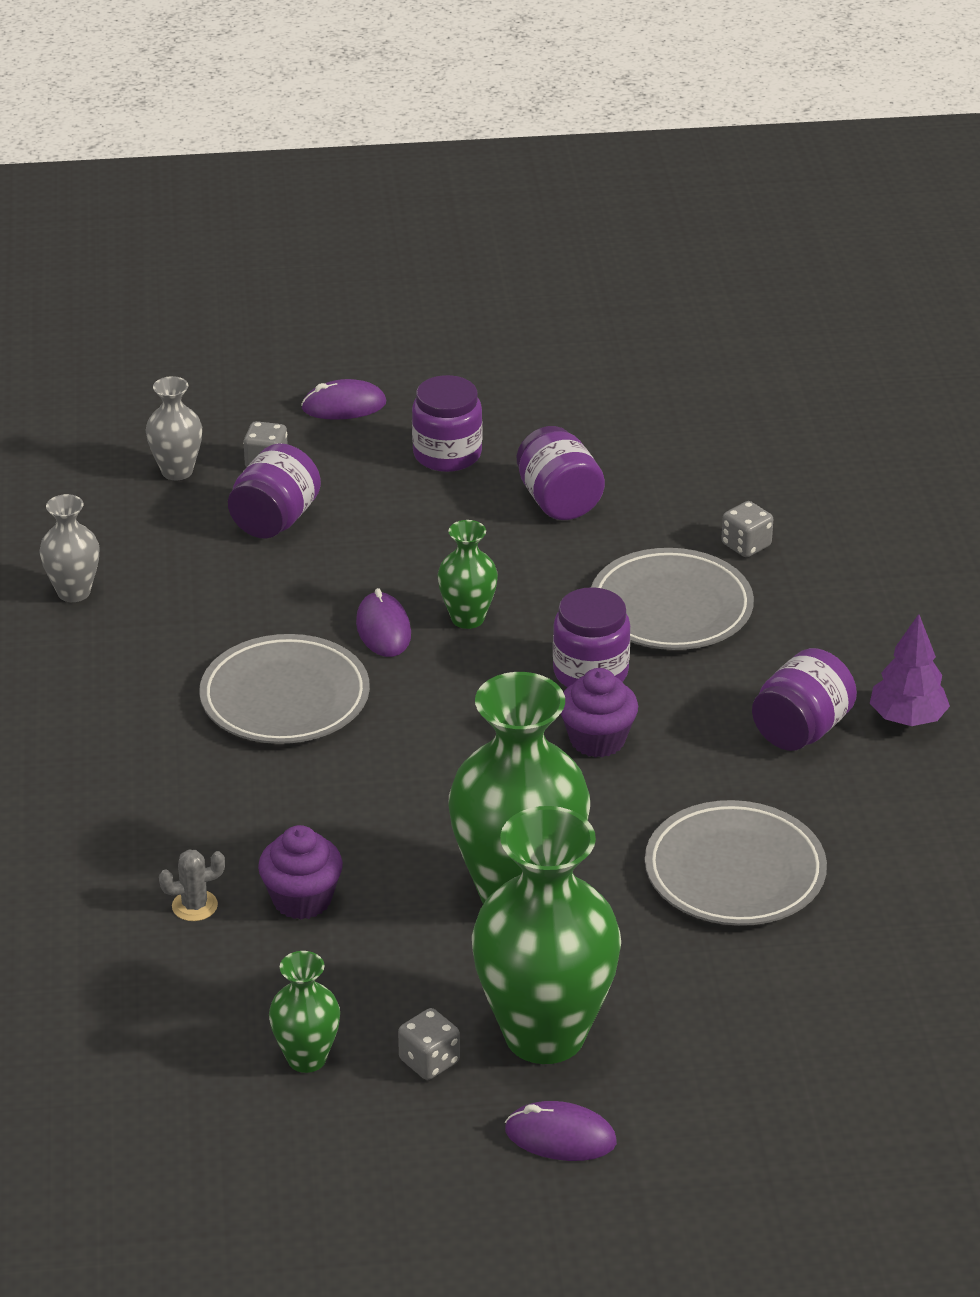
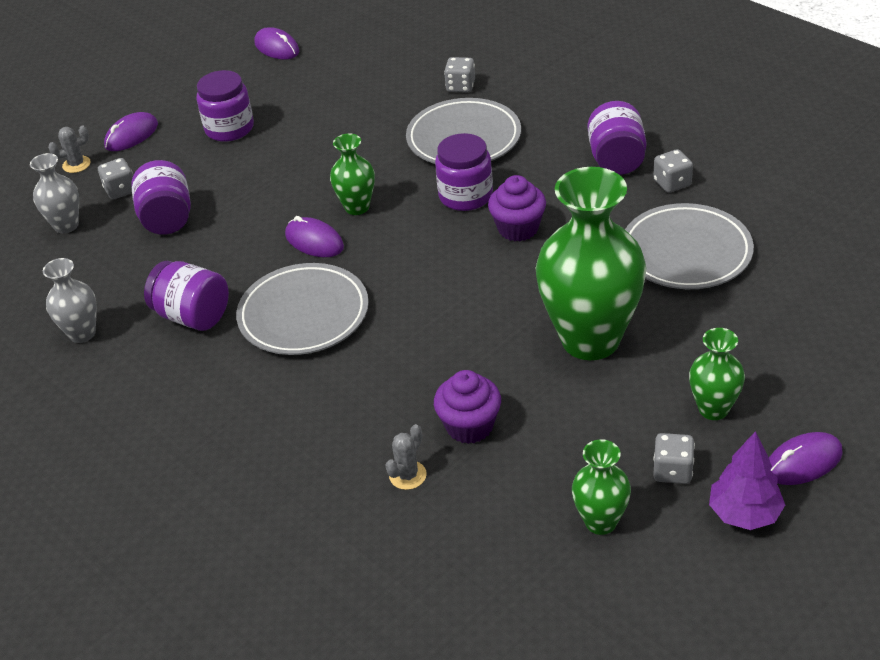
camera: 35 degrees left, 5 degrees up
green vase [472,806,621,1064] -> green vase [689,328,745,420], size x0.48
purple jar [517,426,605,520] -> purple jar moved to [144,261,229,331]
purple tree [870,614,950,726] -> purple tree moved to [709,431,785,530]
none -> grey cactus [48,125,91,173]
none -> purple mouse [254,27,299,59]
none -> grey dice [653,149,693,193]

